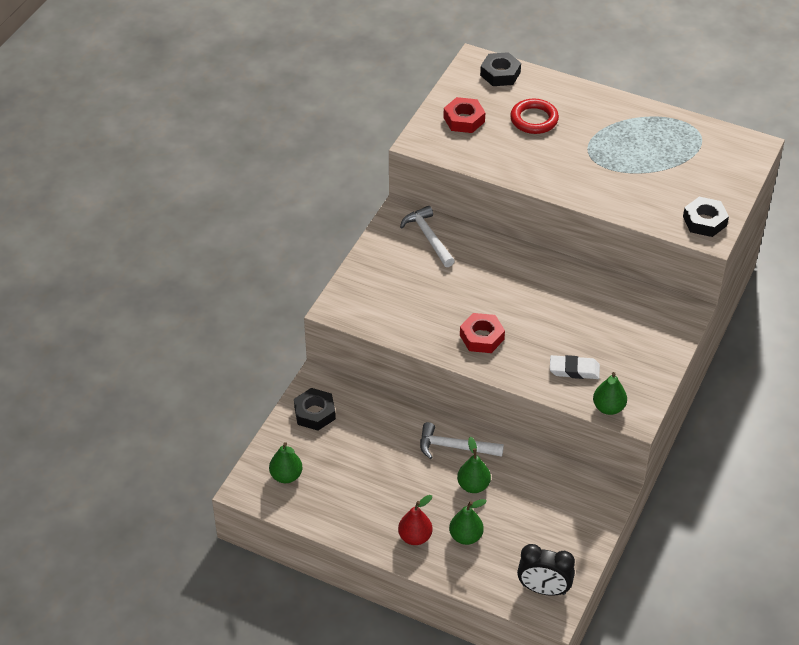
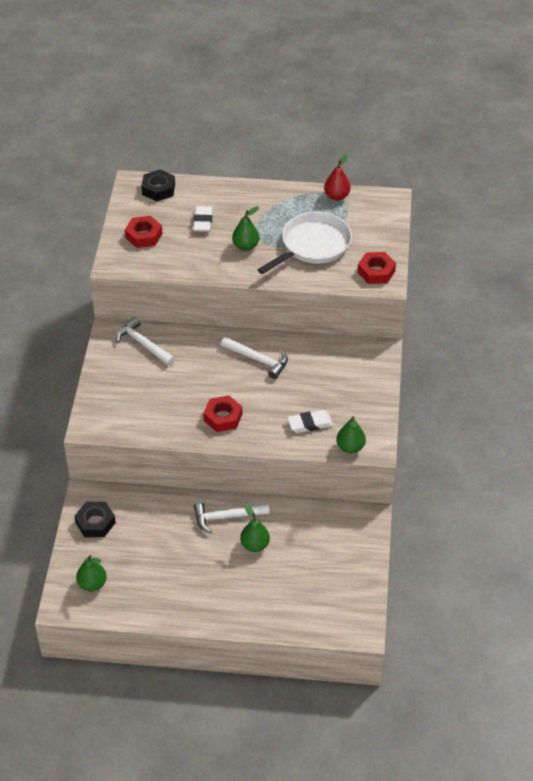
camera: 20 degrees left, 0 degrees up
red pear [398,495,432,545] -> red pear moved to [324,154,350,200]
green pear [449,499,487,545] -> green pear moved to [232,206,259,251]
red ring [510,99,559,134] -> white eraser [193,206,213,232]
black clock [517,544,575,596] -> none
black nut [683,197,729,237] -> red nut [357,252,396,284]
none -> white hammer [221,337,288,379]
none -> white pan [258,212,352,274]

